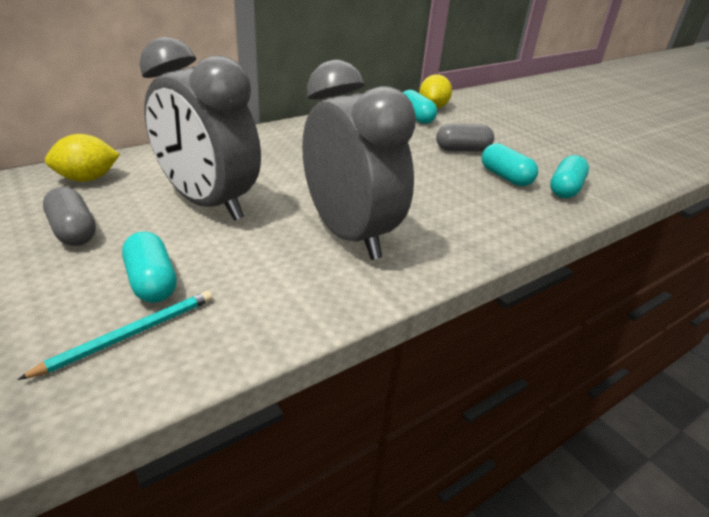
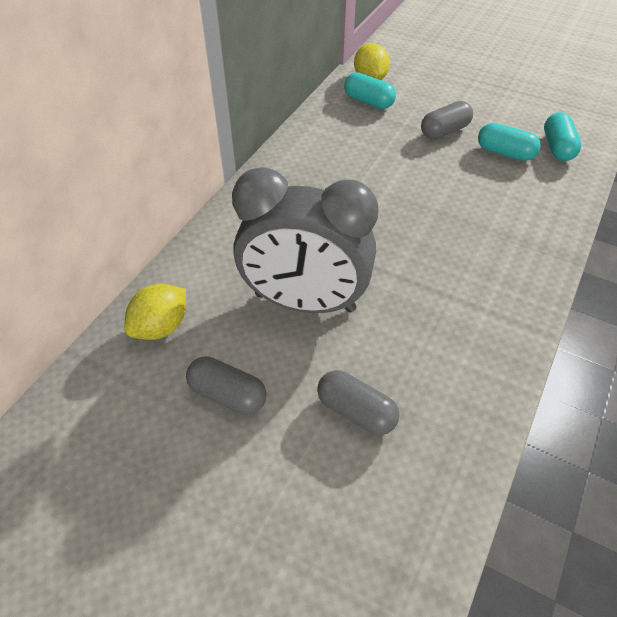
camera: 25 degrees left, 15 degrees up
turquoise pencil [17,291,213,380] -> none
turquoise capsule [122,231,177,303] -> grey capsule [317,370,399,435]
grey clock [302,60,416,260] -> none

